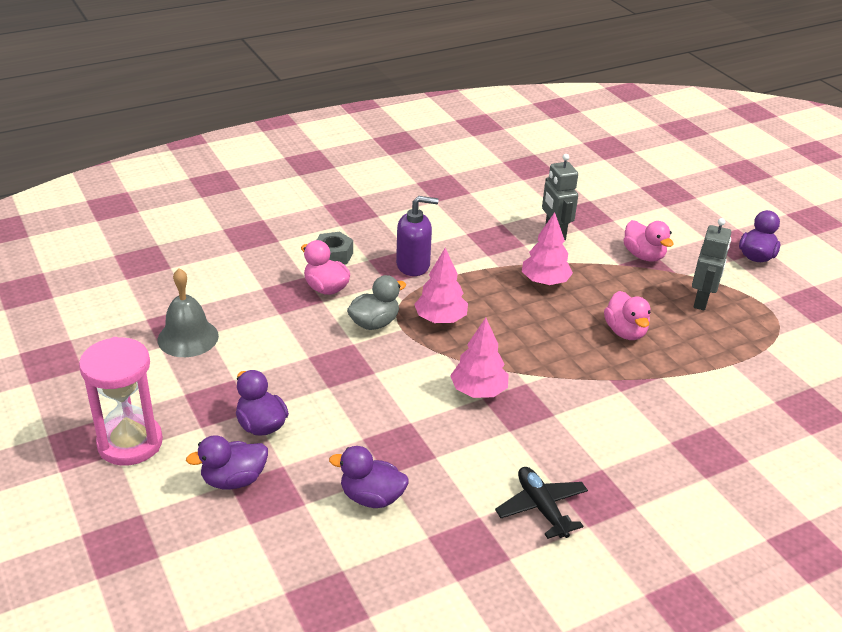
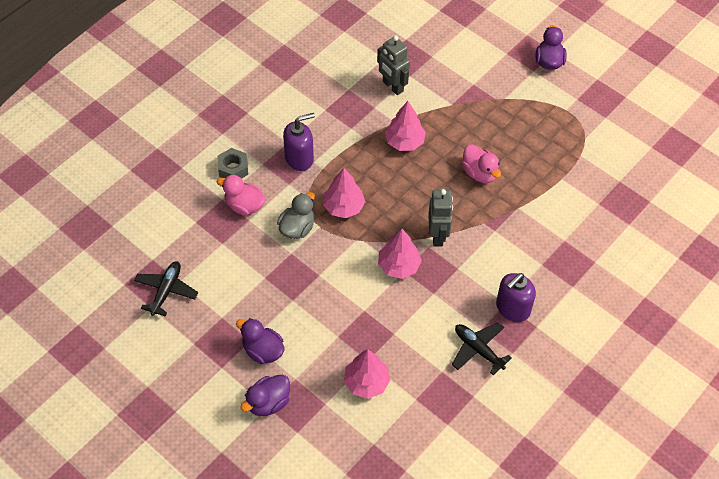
camera: 20 degrees left, 20 degrees up
pink hourglass [79,337,163,466] -> none
grey bell [158,268,219,357] -> black plane [134,261,198,316]
purple duck [329,446,409,508] -> pink tree [344,349,390,399]
pink duck [623,220,674,262] -> none
grey robot [692,218,731,311] -> grey robot moved to [428,189,453,247]
none -> purple soap dispenser [496,273,536,322]

